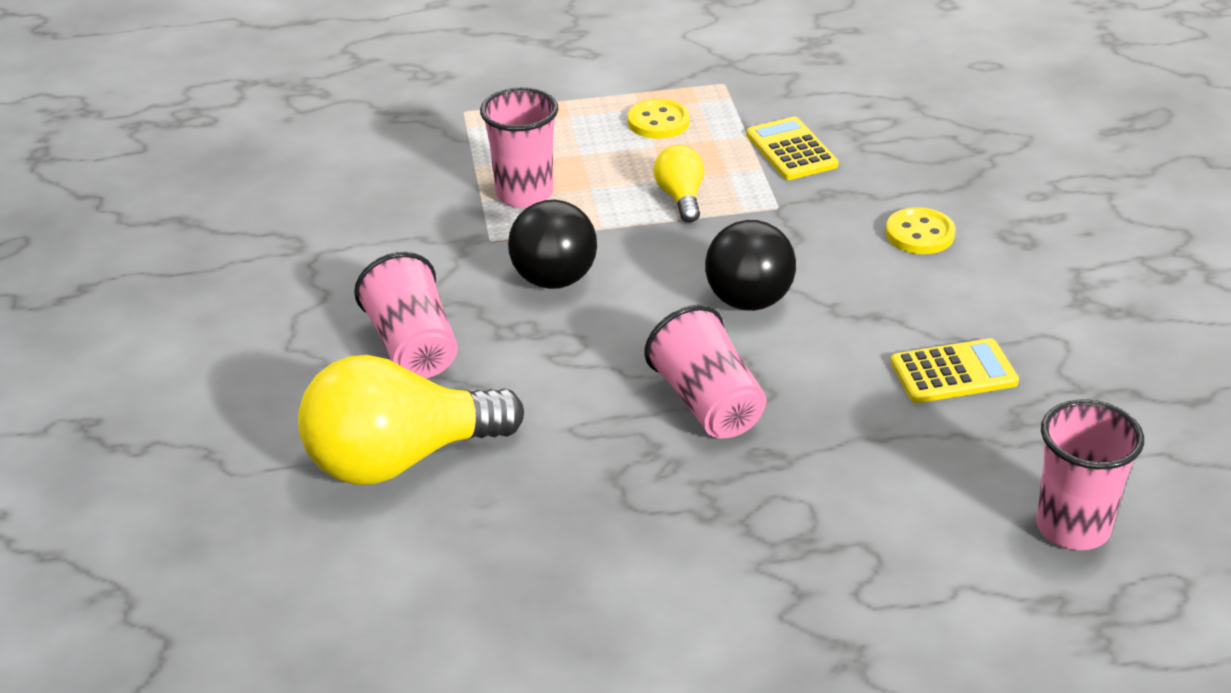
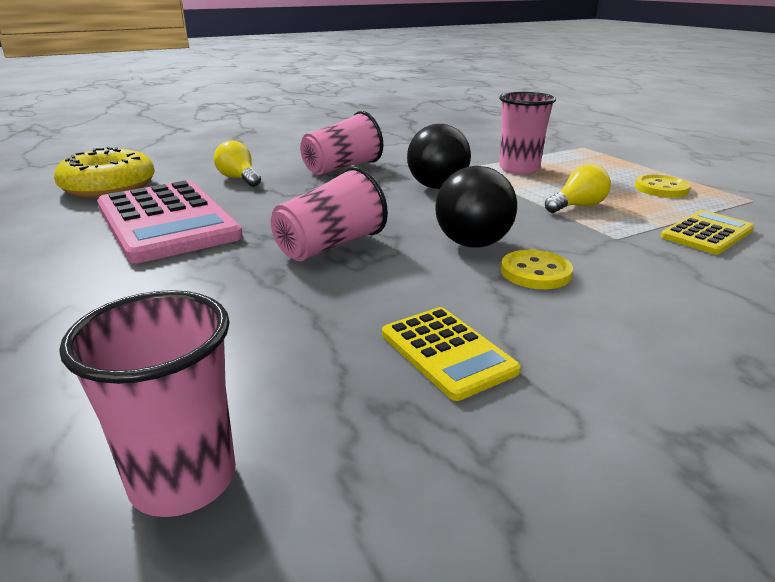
camera: 70 degrees right, 10 degrees down
yellow light bulb [298,355,524,485] -> yellow light bulb [214,140,261,187], size x0.48
yellow button [886,207,955,254] -> yellow button moved to [501,250,573,289]
none -> yellow donut [54,147,155,198]
none -> pink calculator [97,181,243,263]

